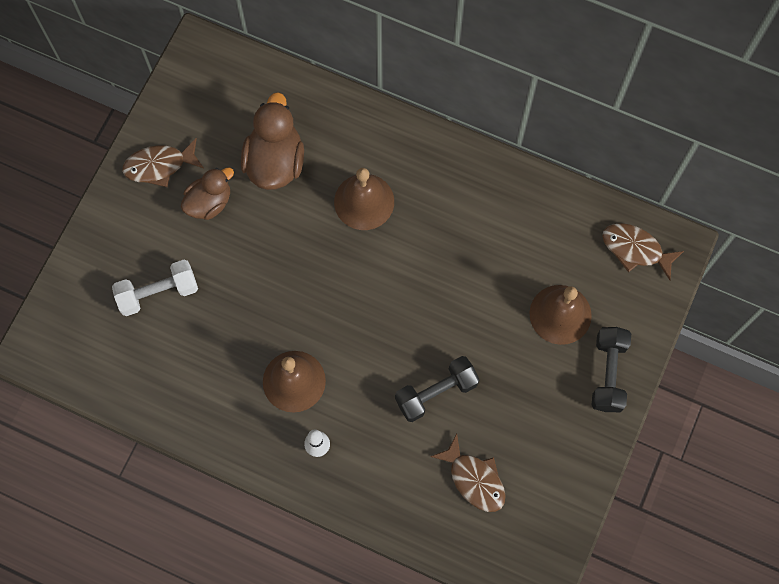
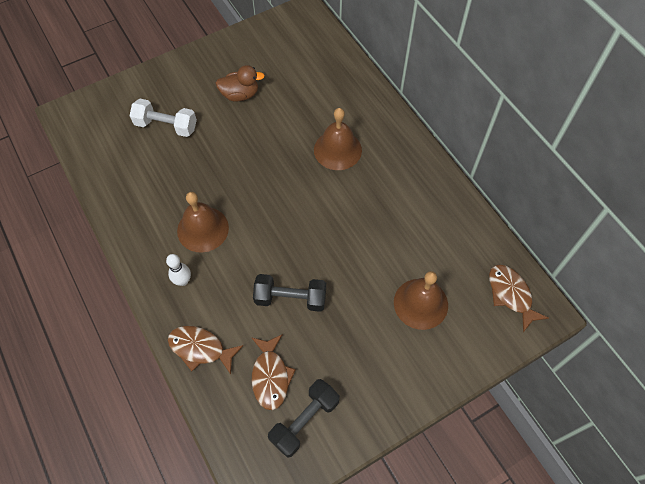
camera: 35 degrees right, 10 degrees down
brown fish [122,138,204,187] -> brown fish moved to [168,326,243,375]
brown duck [241,92,304,190] -> none
black dumbbell [591,327,631,412] -> black dumbbell moved to [268,379,340,458]

